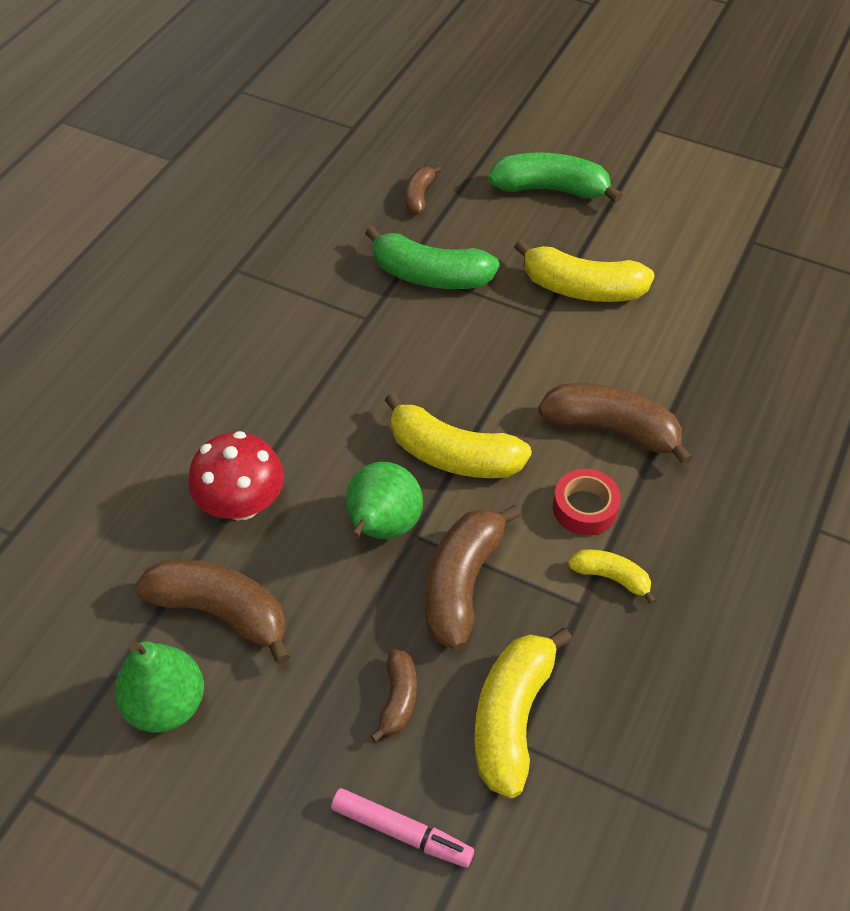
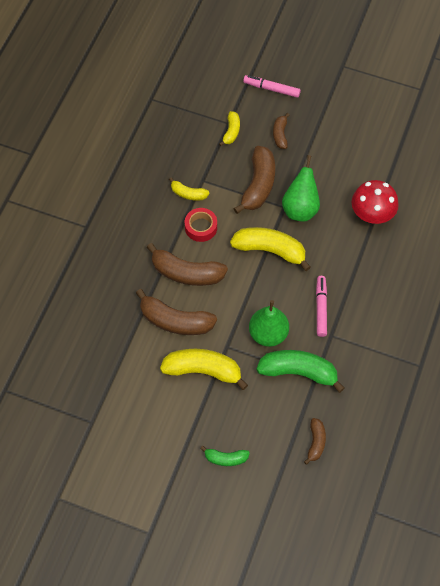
camera: 175 degrees right, 10 degrees up
green pear [115,641,204,733] -> green pear moved to [249,300,289,347]
brown banana [135,559,291,664] -> brown banana moved to [136,289,217,335]
yellow banana [474,628,572,798] -> yellow banana [219,111,240,146], size x0.54
green banana [488,152,622,203] -> green banana [200,446,250,466], size x0.54
none -> pink marker [316,276,327,337]

